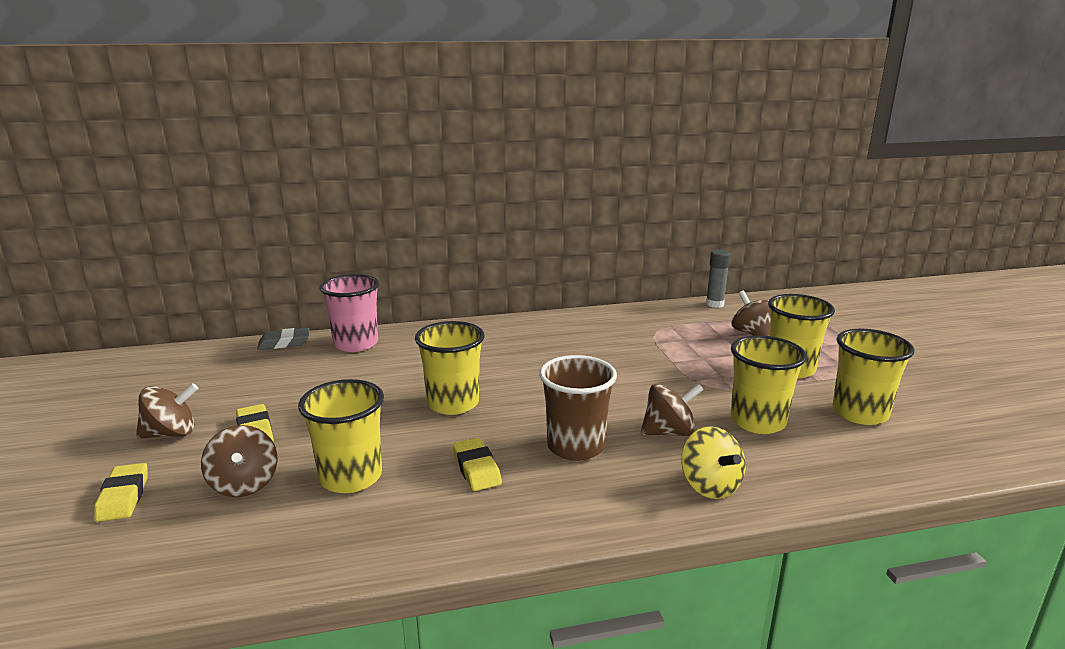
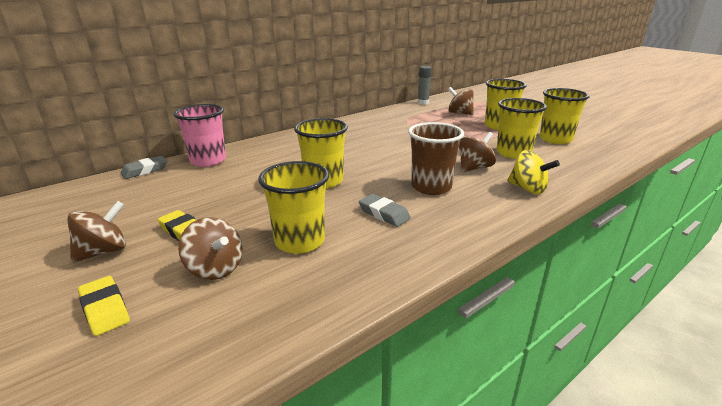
camera: 25 degrees left, 5 degrees up
yellow eraser [453,438,502,491] -> grey eraser [359,194,411,227]

